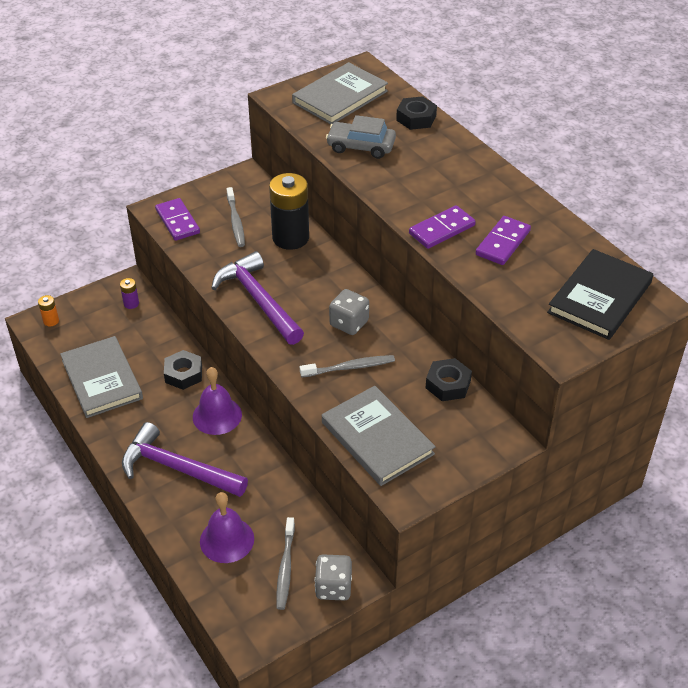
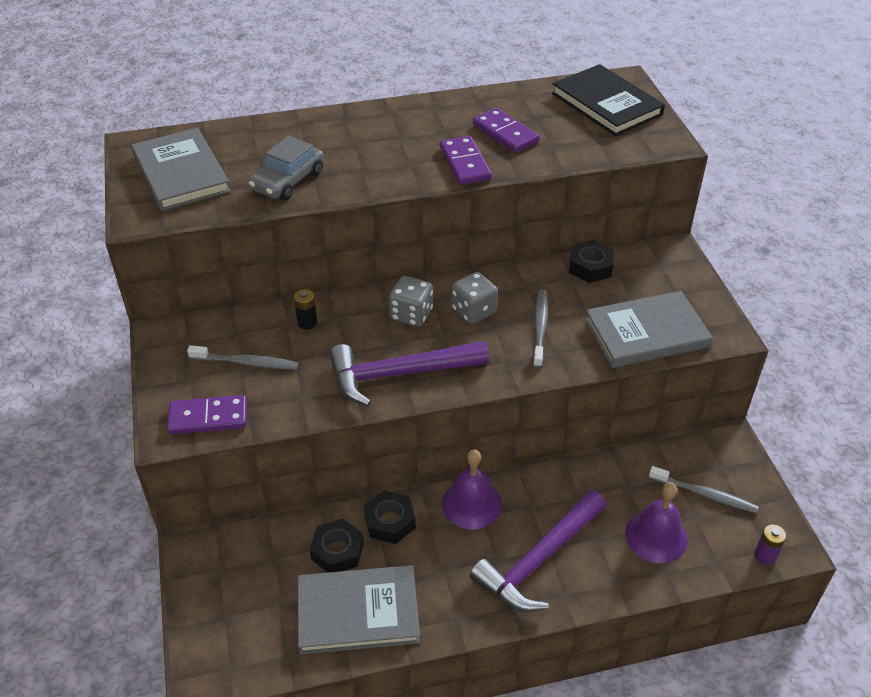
camera: 70 degrees left, 0 degrees up
orange battery [38,295,59,326] -> none
purple battery [120,278,139,309] -> purple battery moved to [755,525,786,565]
black battery [269,173,309,250] -> black battery [294,289,317,329], size x0.44
grey dice [315,554,352,601] -> grey dice moved to [389,276,433,327]
black nut [396,96,437,130] -> black nut moved to [309,519,364,572]

